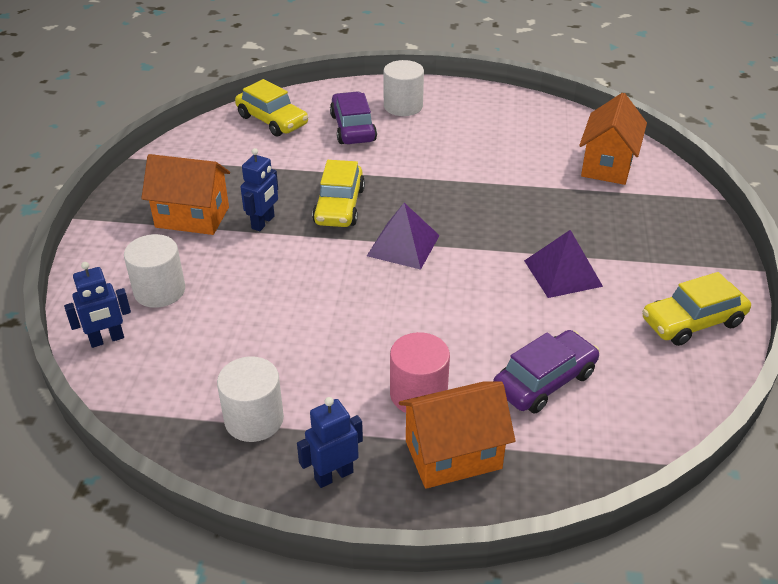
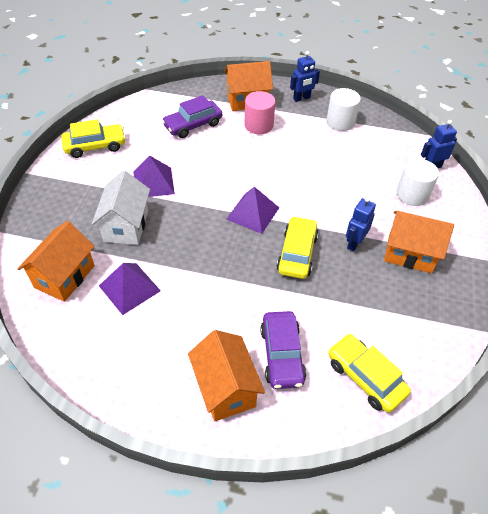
camera: 175 degrees left, 10 degrees up
white cylinder [384,60,424,116] -> orange house [188,330,265,421]
none -> white house [92,170,150,245]
none -> purple pyramid [99,263,161,315]

